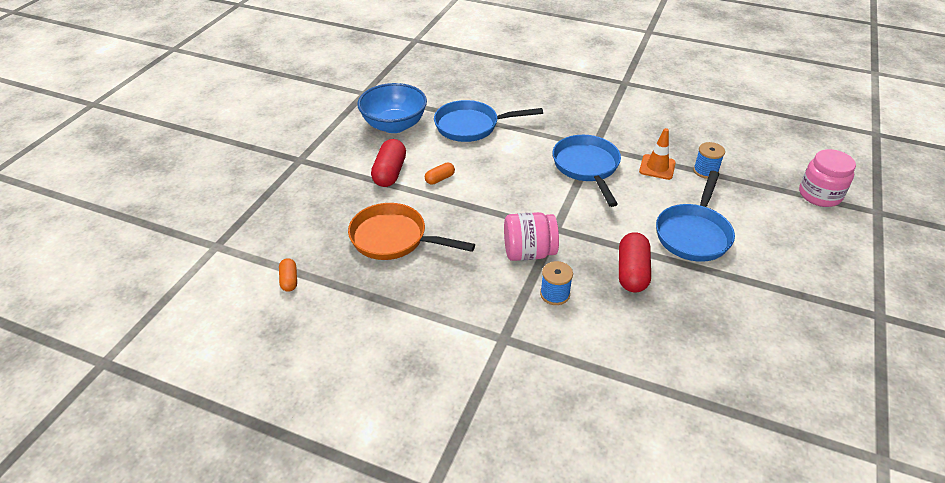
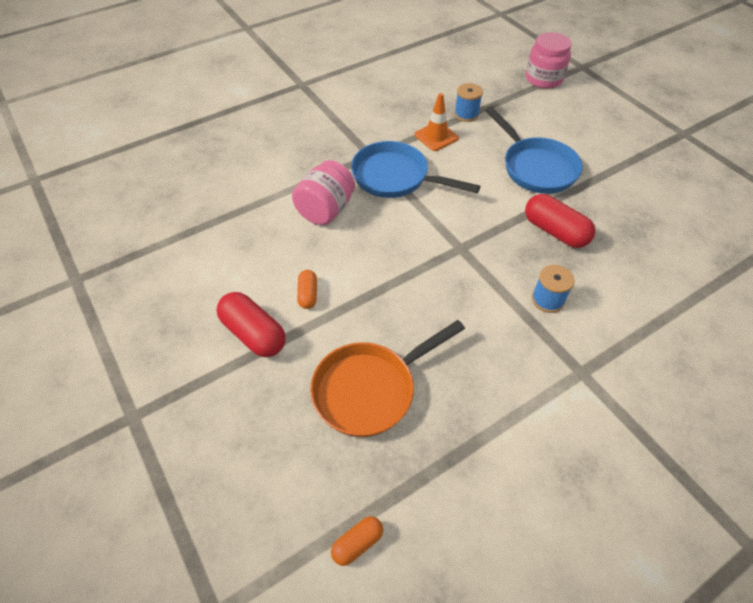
camera: 55 degrees left, 10 degrees up
orange capsule [279,258,297,292] -> orange capsule turned 60 degrees counterclockwise [331,516,383,566]
blue bowl [357,83,427,133] -> none
blue pan [434,100,543,142] -> none
pink jar [504,212,559,261] -> pink jar moved to [292,160,355,225]

